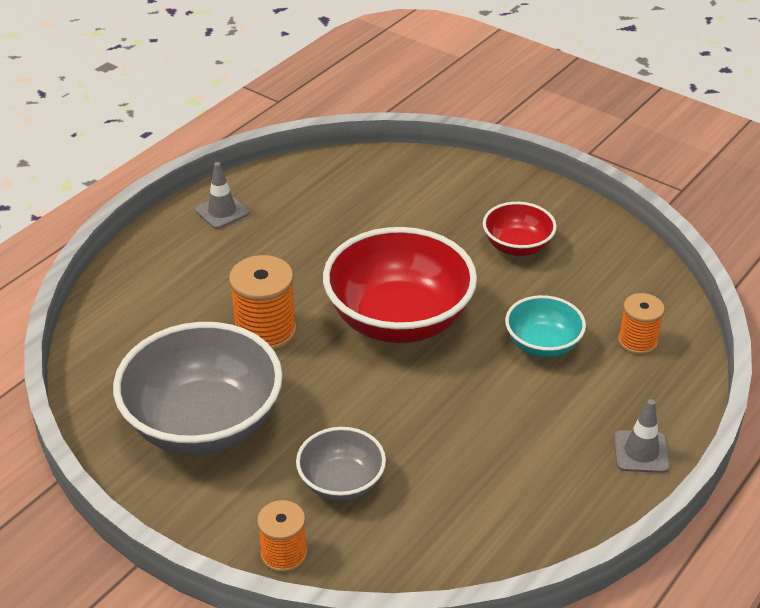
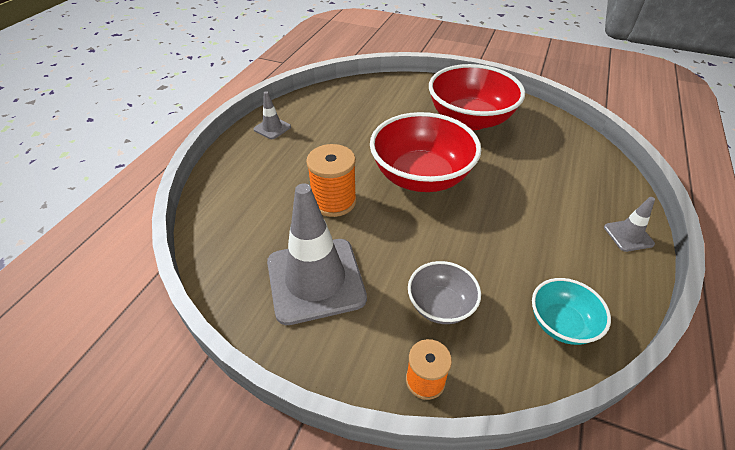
camera: 15 degrees left, 5 degrees up
grey bowl [113,322,283,455] -> grey traffic cone [267,183,367,325]
red bowl [483,202,557,256] -> red bowl [429,64,525,130], size x1.93
turquoise bowl [505,295,586,358] -> turquoise bowl moved to [532,278,611,345]
orange spool [618,293,665,355] -> none

